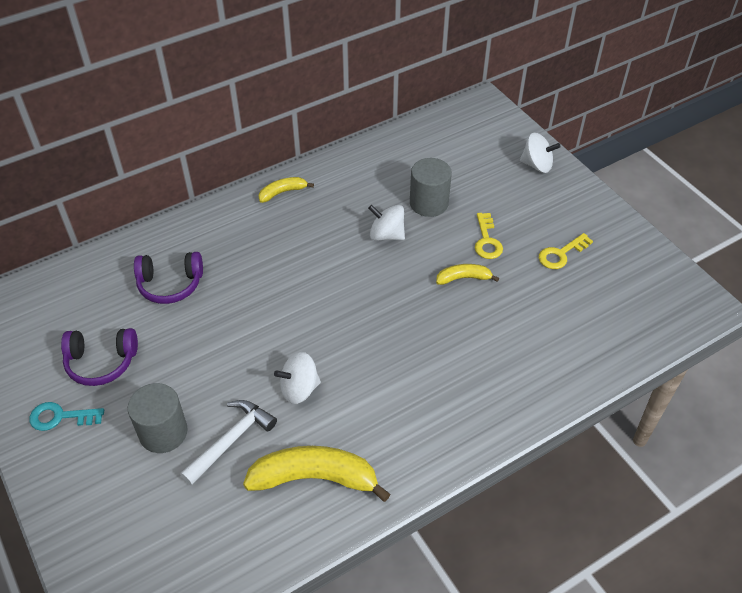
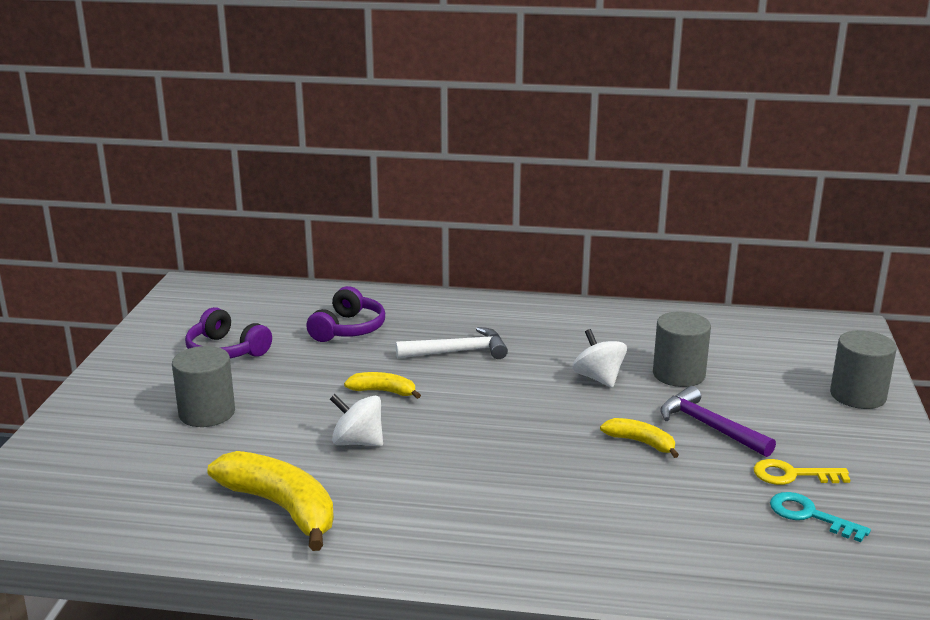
camera: 40 degrees right, 25 degrees down
turquoise key [29,402,104,431] -> turquoise key moved to [770,492,871,542]
purple headphones [134,252,203,304] -> purple headphones turned 105 degrees counterclockwise [306,286,385,342]
white hammer [180,400,277,486] -> white hammer moved to [396,327,508,359]
yellow banana [258,177,314,203] -> yellow banana moved to [344,372,421,399]
yellow key [475,213,503,259] -> purple hammer [660,386,776,457]
white spinning top [520,133,561,173] -> grey cylinder [830,330,897,409]

